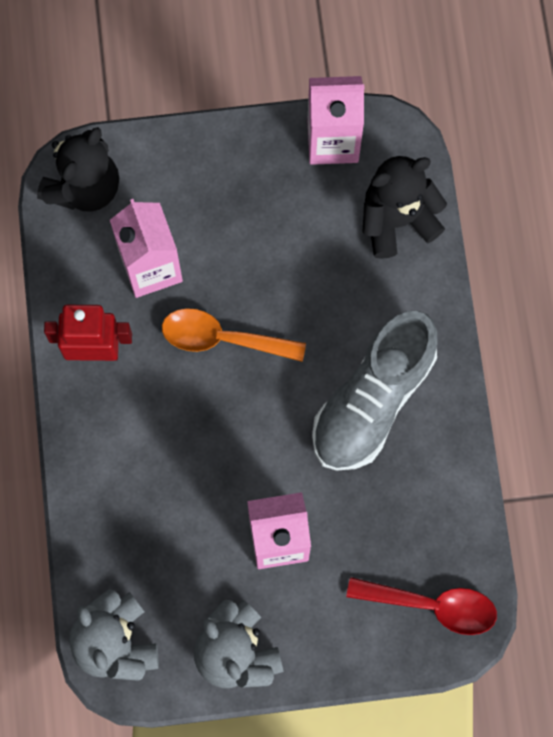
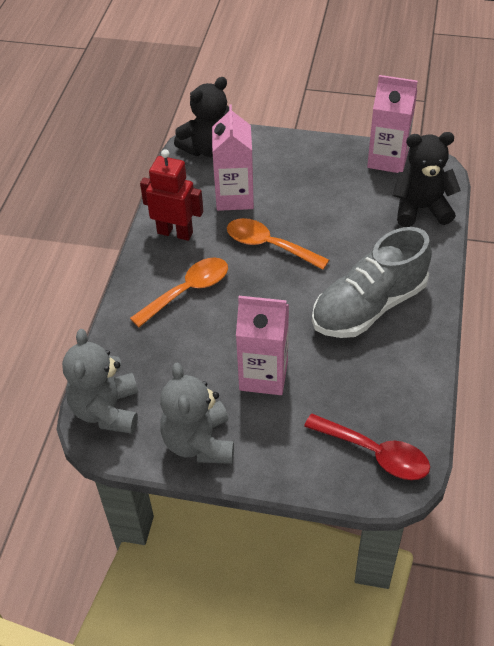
camera: 20 degrees right, 25 degrees down
none -> orange spoon [130,258,228,327]

